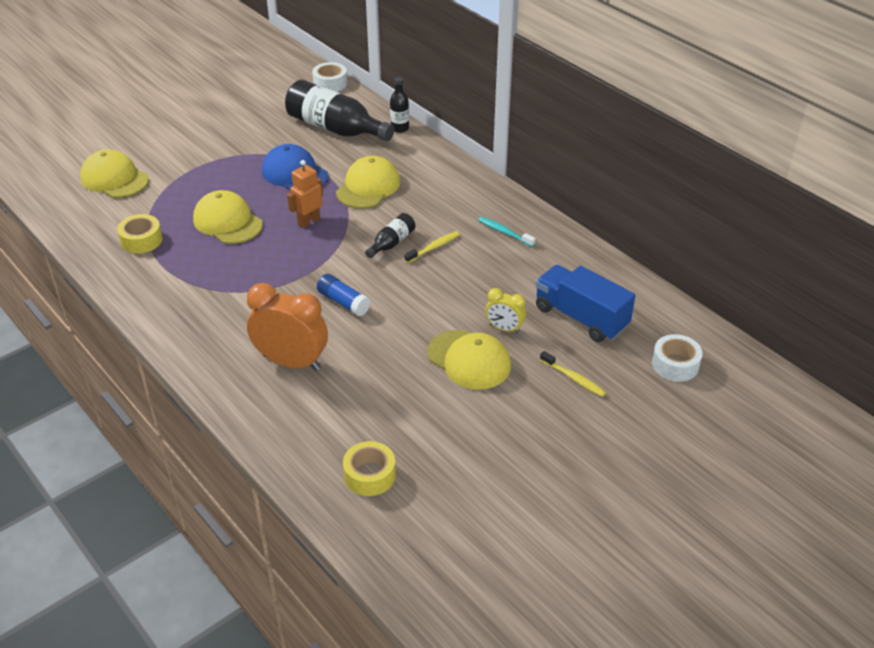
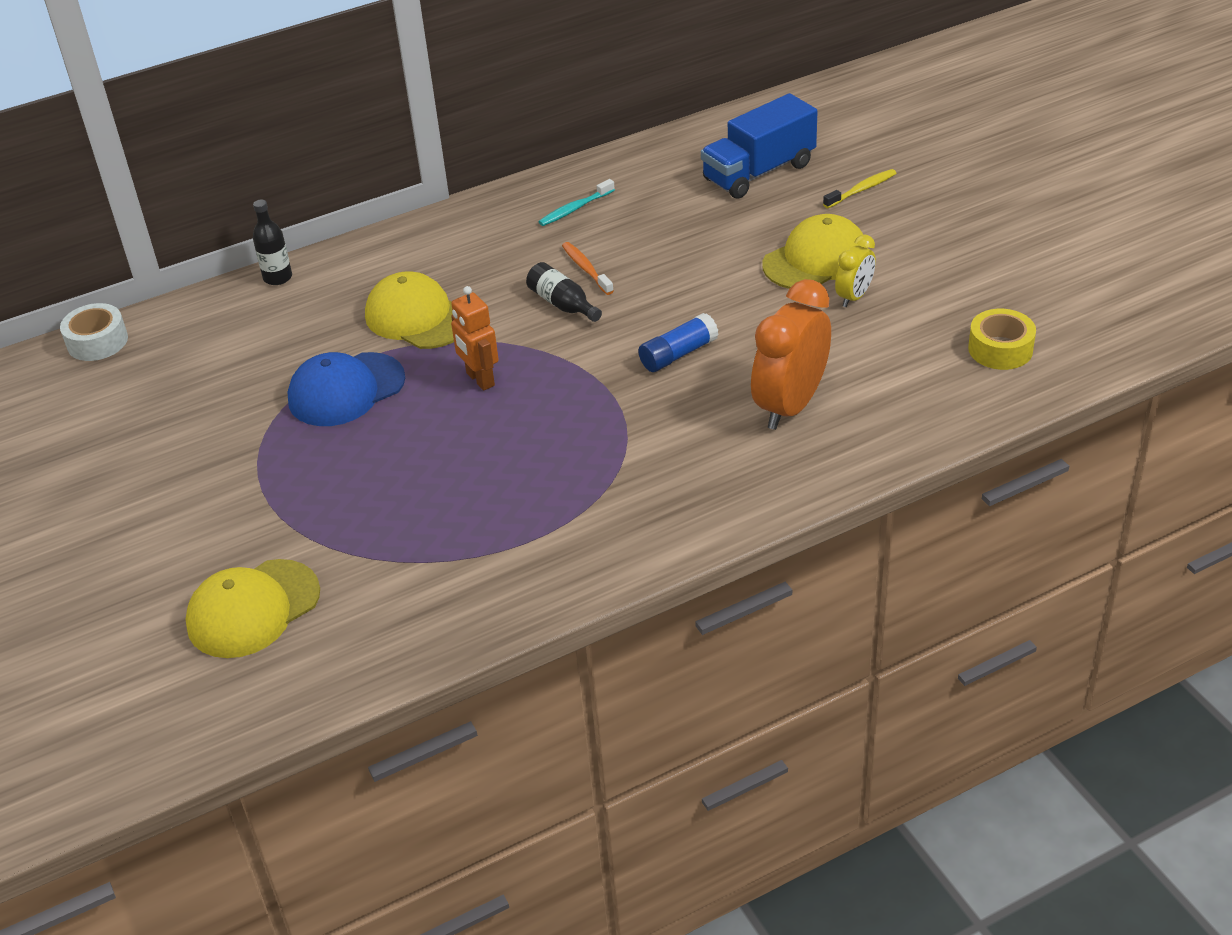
camera: 75 degrees left, 0 degrees up
yellow tape [117,214,163,253] -> none
yellow cap [193,190,263,244] -> none
black bottle [285,80,394,141] -> none
yellow toothbrush [404,231,460,263] -> orange toothbrush [562,242,614,295]
yellow clock [485,288,526,333] -> yellow clock moved to [835,234,876,307]
white tape [652,334,702,382] -> none

